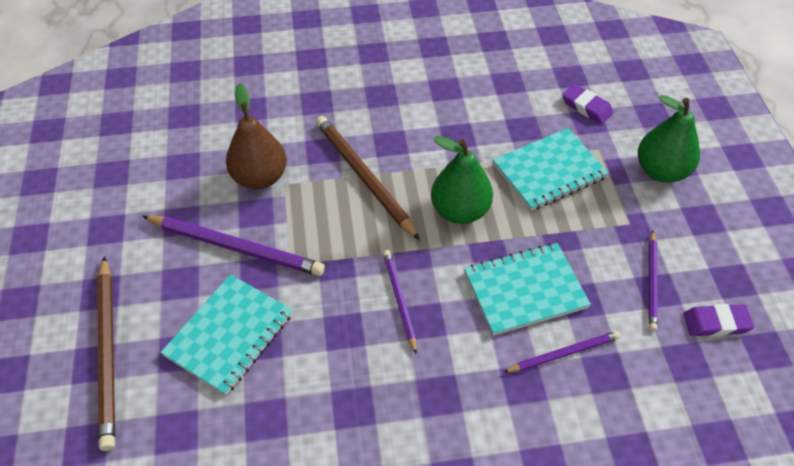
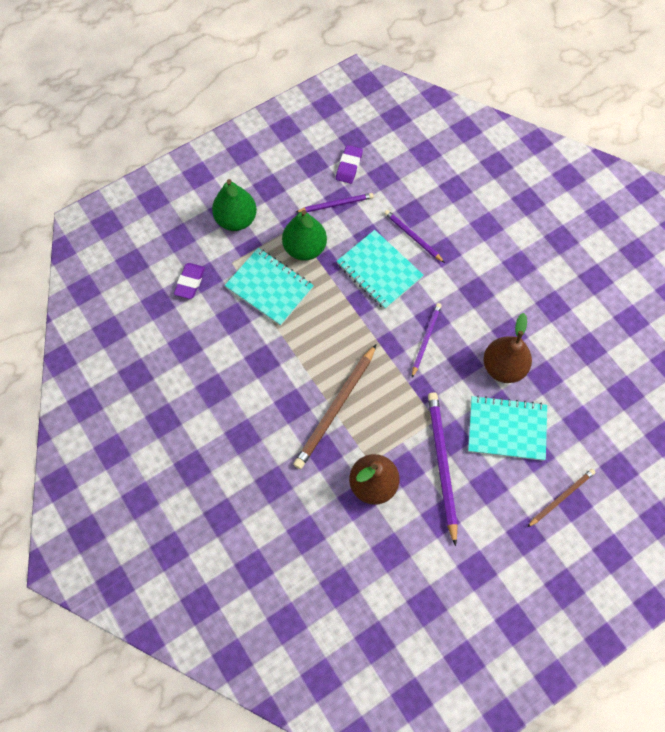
camera: 115 degrees left, 15 degrees up
brown pencil [97,256,115,451] -> brown pencil [527,469,596,527], size x0.58
purple pencil [383,250,417,355] -> purple pencil turned 150 degrees clockwise [412,303,442,377]
green pear [431,136,493,224] -> green pear moved to [282,210,327,261]
purple eraser [683,304,754,337] -> purple eraser turned 45 degrees clockwise [336,145,363,184]
none -> brown pear [483,313,532,383]

